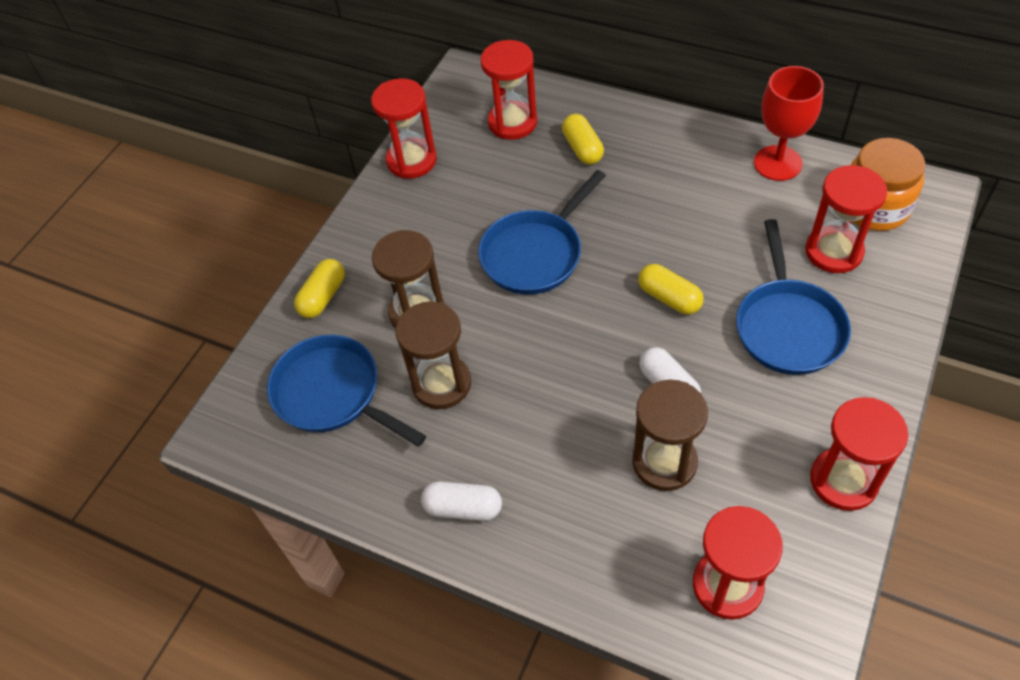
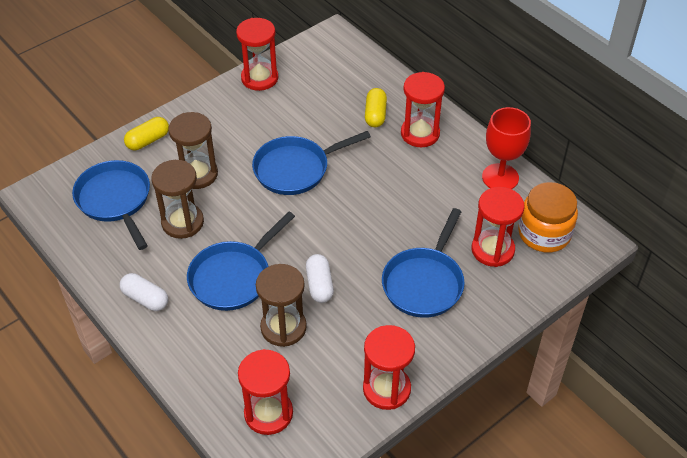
camera: 20 degrees right, 5 degrees down
red hourglass [481,40,537,140] -> red hourglass moved to [401,72,445,147]
yellow capsule [638,264,704,315] -> none
none -> blue pan [187,211,295,311]

